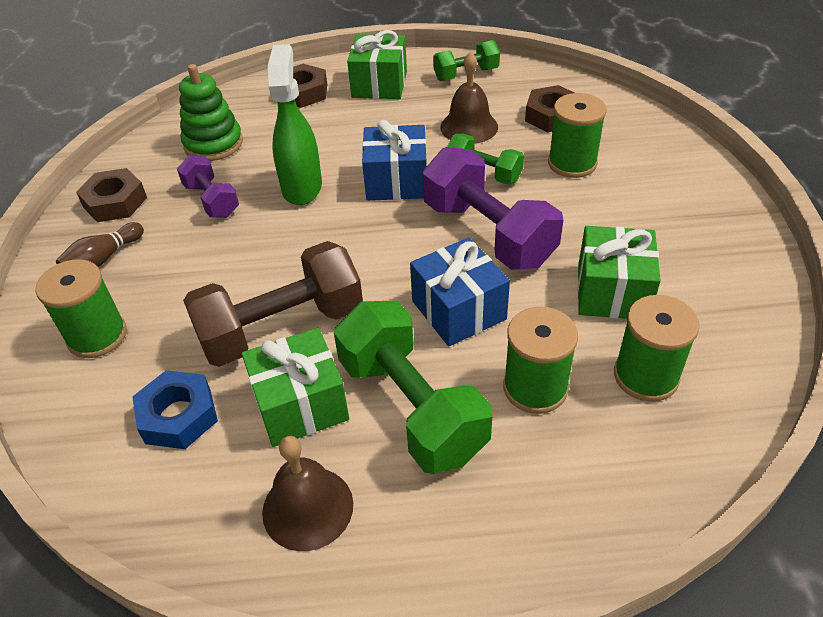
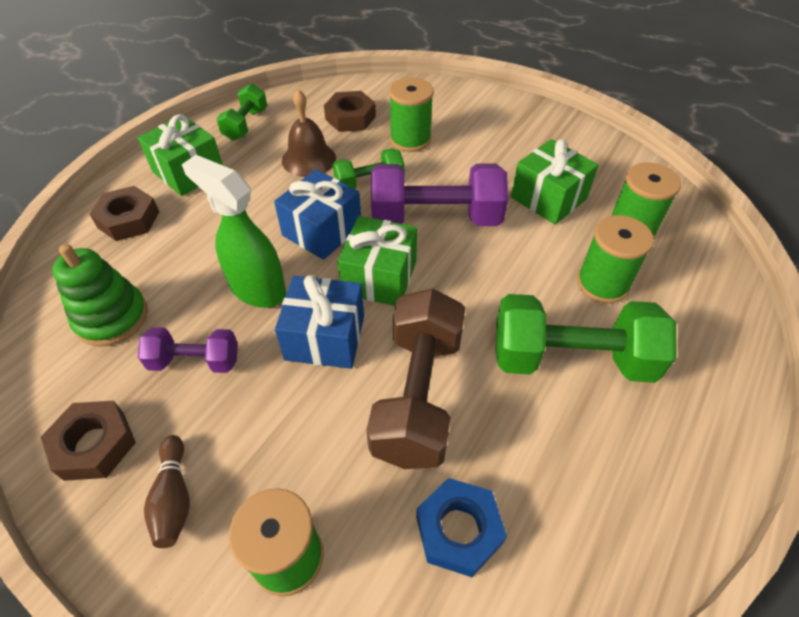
camera: 55 degrees left, 5 degrees up
green gift [242,328,349,447] -> green gift moved to [337,216,417,306]
brown bell [262,436,353,551] -> none
blue gift [410,237,510,346] -> blue gift moved to [275,275,364,369]

